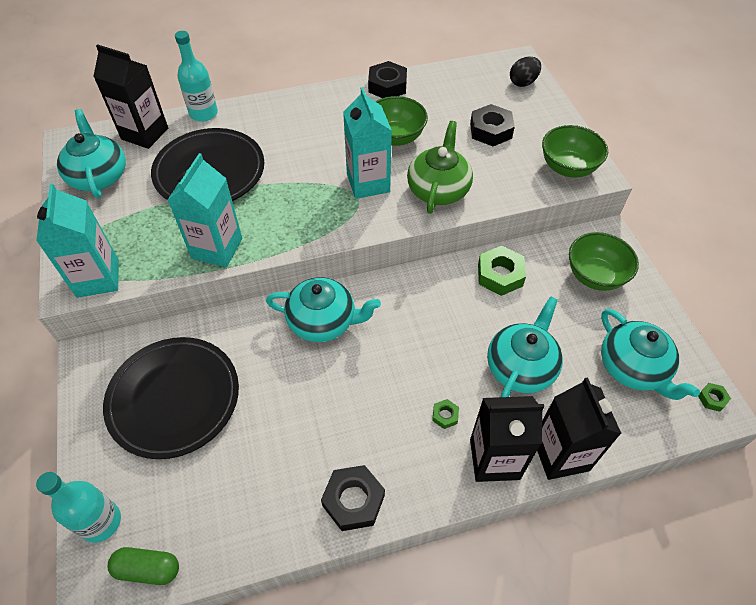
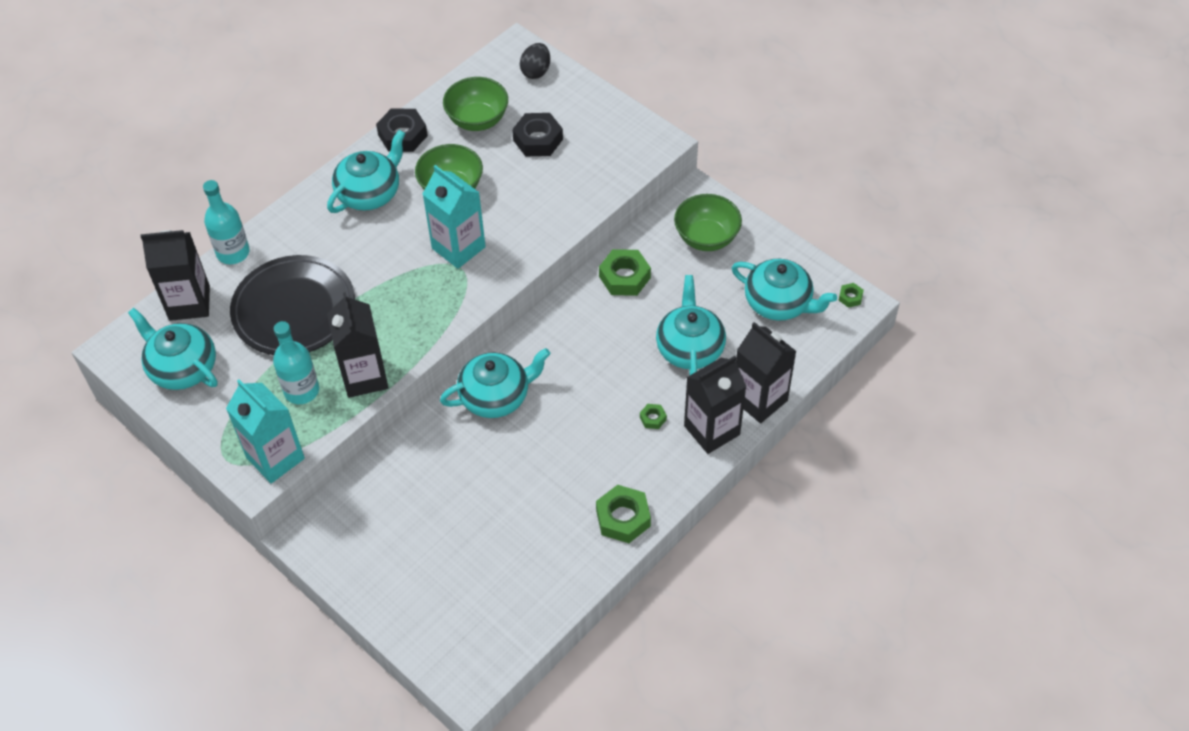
camera: 30 degrees left, 0 degrees up
turquoise bottle [36,472,121,543] -> turquoise bottle moved to [273,321,319,404]
black plate [103,337,239,459] -> none
green capsule [108,547,179,585] -> none
turquoise carton [168,153,242,267] -> black carton [327,292,389,398]
black nut [321,465,385,531] -> green nut [596,485,651,543]
green teapot [407,121,473,214] -> none
green bowl [542,125,608,178] -> green bowl moved to [443,77,508,131]
none -> turquoise teapot [327,130,406,213]

